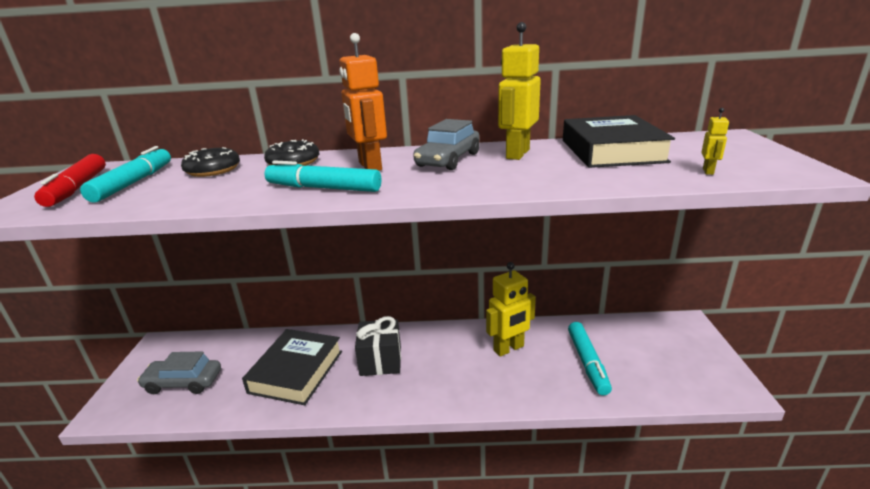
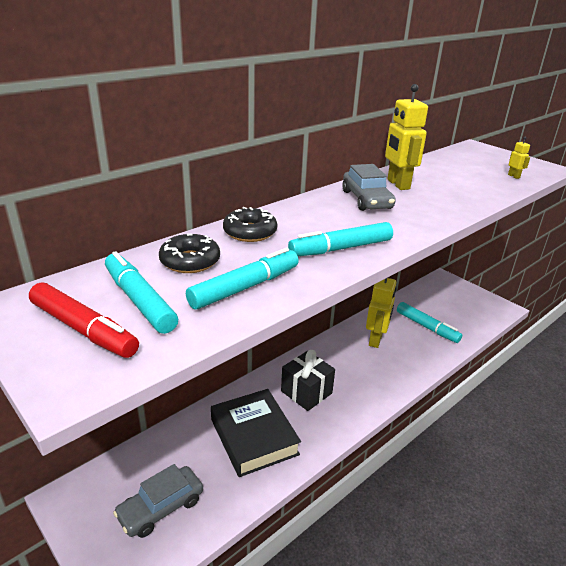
camera: 45 degrees left, 5 degrees up
orange robot [339,33,387,171] -> none
black book [563,115,675,168] -> none
none -> turquoise marker [186,248,299,310]

